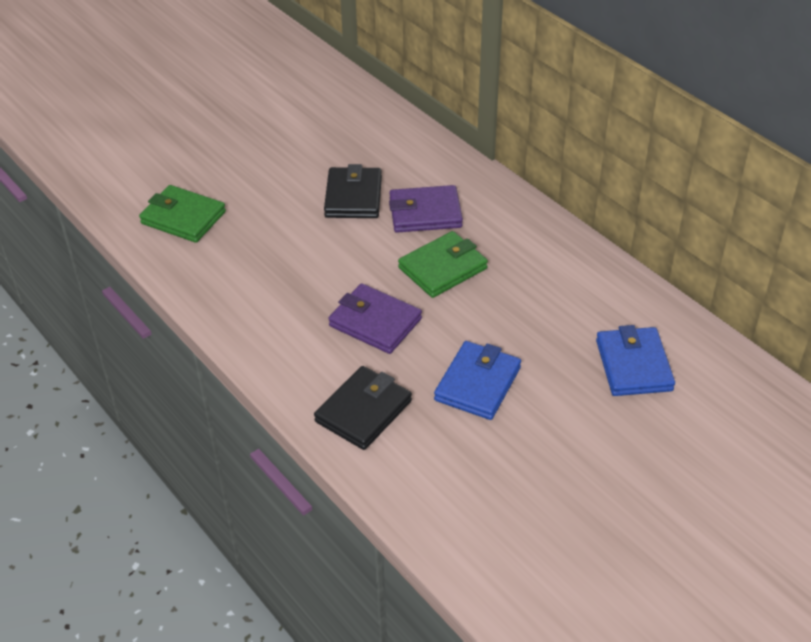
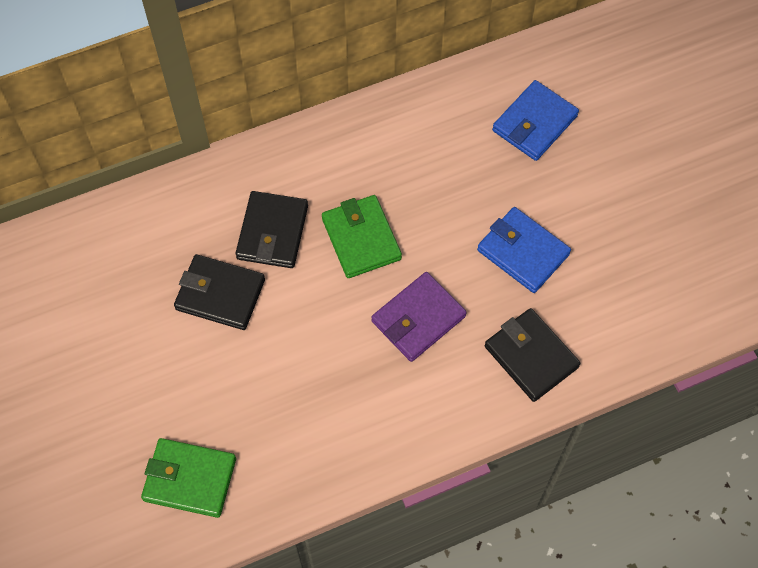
camera: 75 degrees left, 20 degrees up
green wallet [139,185,226,243] -> green wallet turned 60 degrees clockwise [141,438,236,518]
purple wallet [389,185,463,233] -> black wallet [235,191,308,268]
blue wallet [596,325,675,396] -> blue wallet turned 60 degrees counterclockwise [492,80,579,161]

